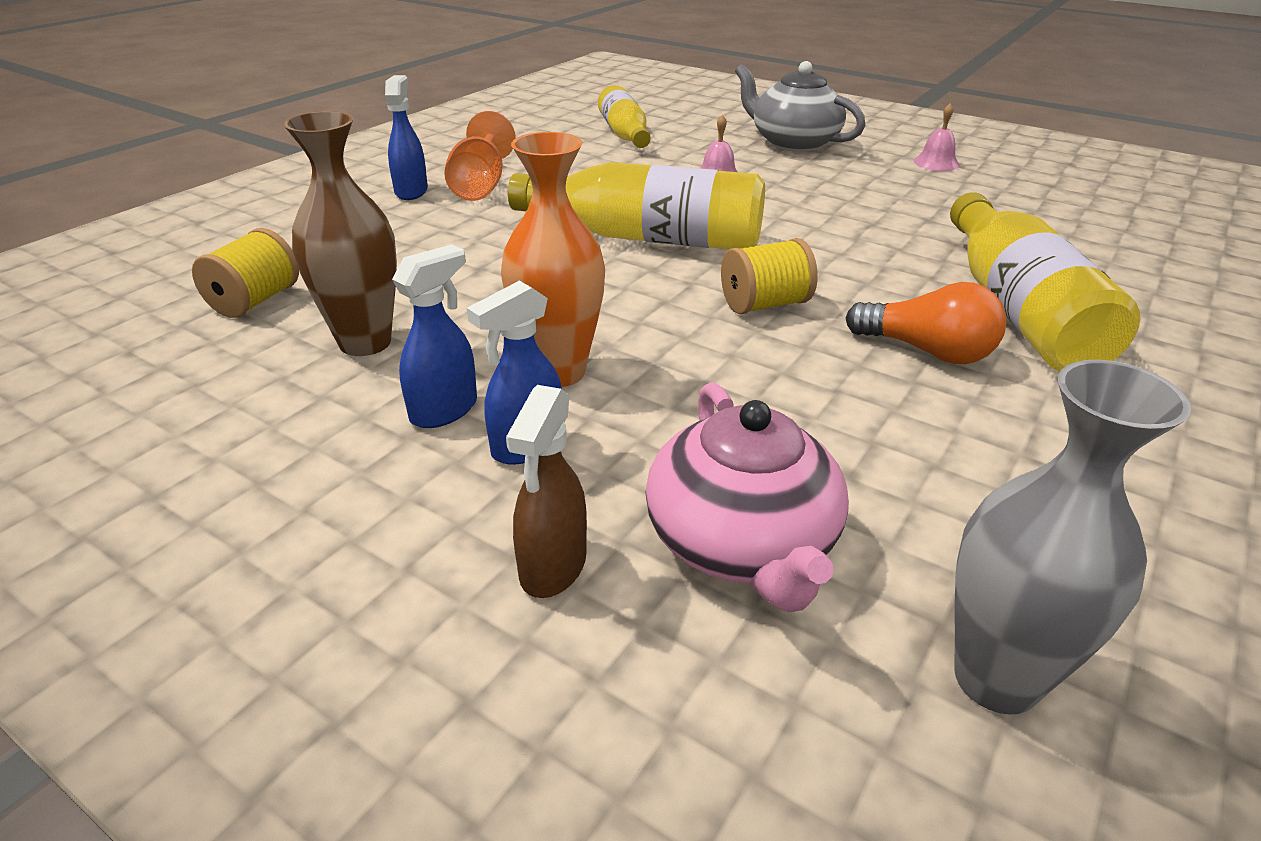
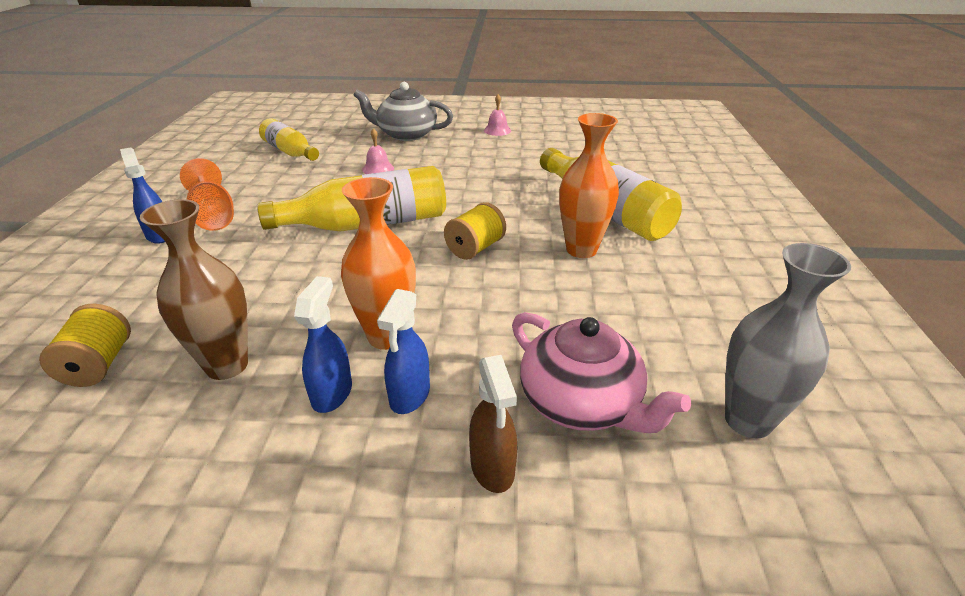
camera: 30 degrees left, 0 degrees up
orange light bulb [846,282,1006,364] -> orange vase [559,113,619,258]

